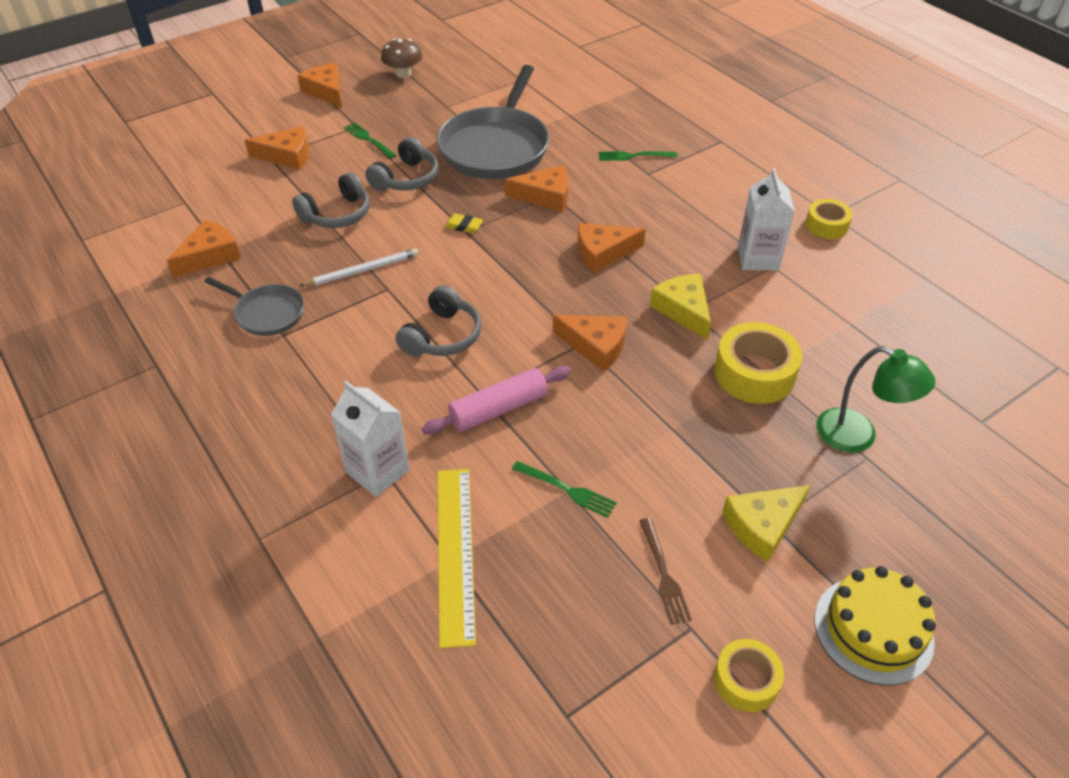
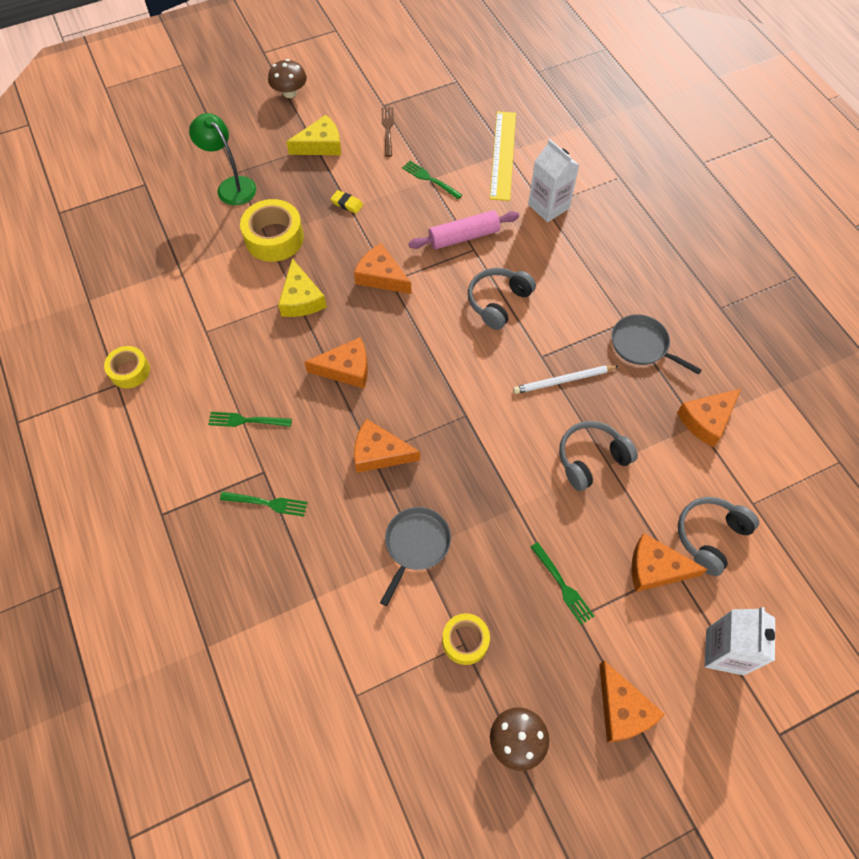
camera: 170 degrees left, 15 degrees up
grey headphones [365,137,439,191] -> grey headphones moved to [678,497,759,576]
grey pan [437,65,549,179] -> grey pan [380,507,451,606], size x0.51
yellow eraser [444,214,483,233] -> yellow eraser moved to [331,190,363,214]
yellow tape [714,639,784,712] -> yellow tape moved to [442,613,490,665]
white carton [738,168,795,270] -> white carton moved to [705,607,775,675]
yellow cake [815,566,936,686] -> brown mushroom [268,59,307,98]
none -> green fork [208,412,292,427]

